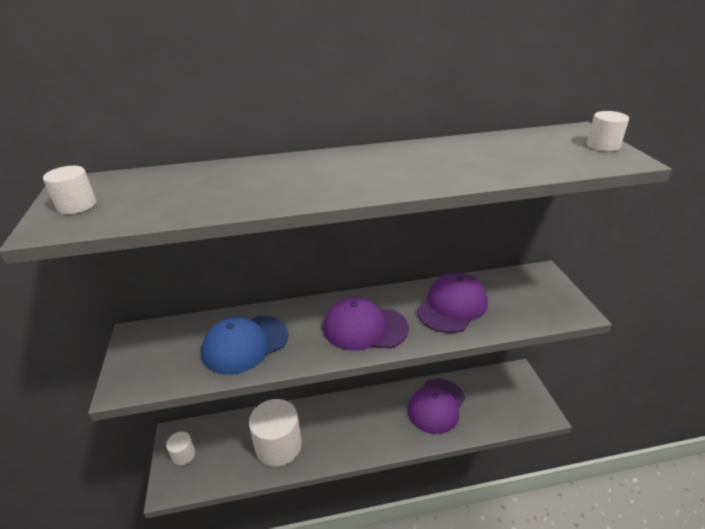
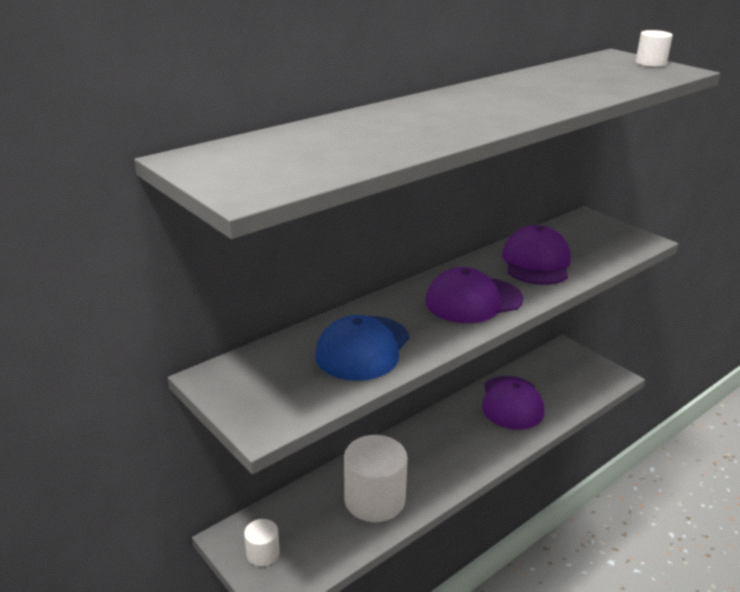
camera: 30 degrees left, 5 degrees down
white cylinder [43,166,96,214] -> none

